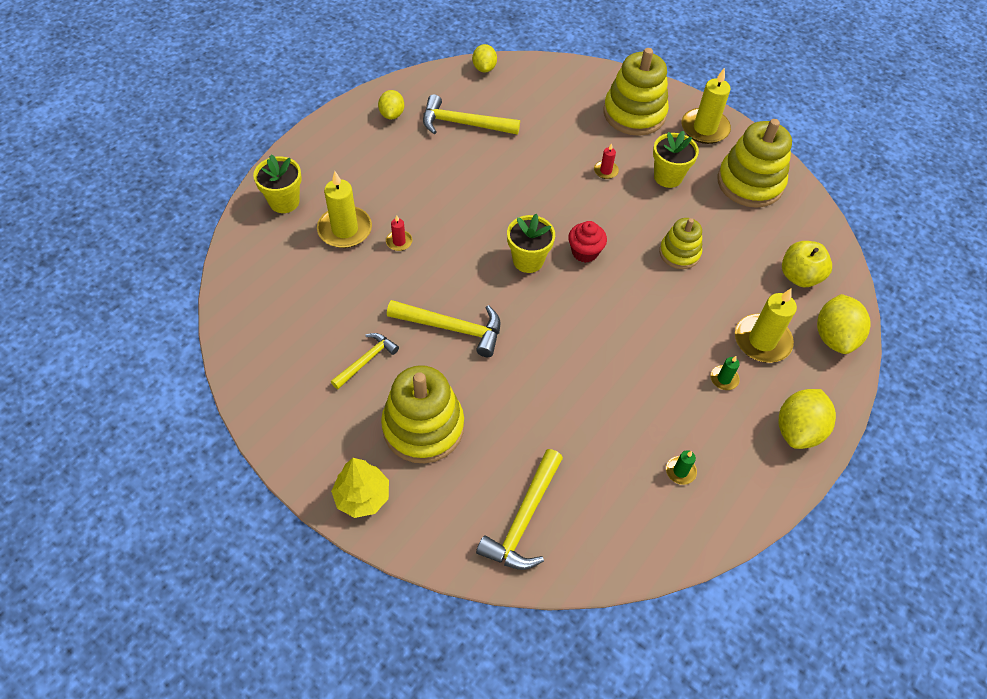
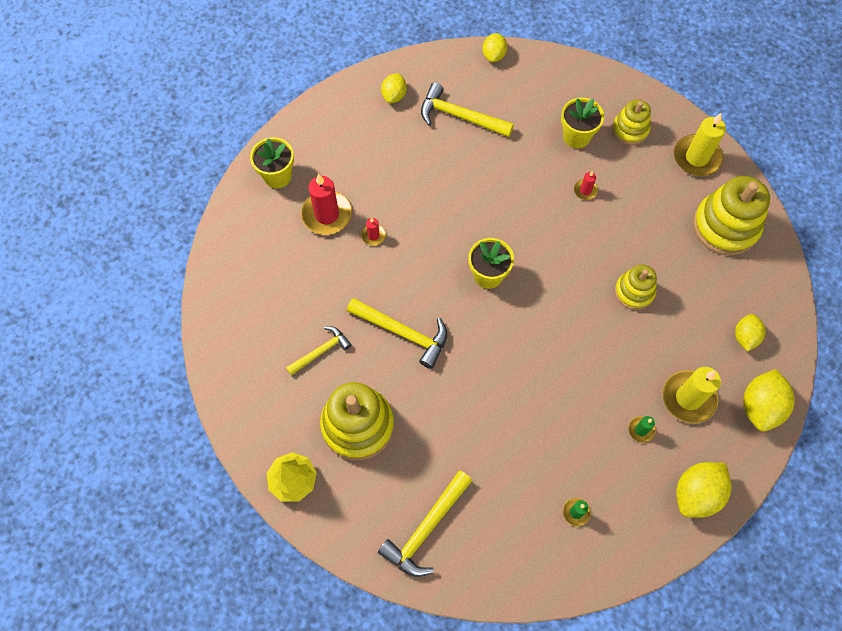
camera: 15 degrees right, 10 degrees up
yellow candle [317,171,372,248] -> red candle [301,174,352,235]
red cupcake [568,221,607,263] -> none
yellow stacking toy [604,48,669,136] -> yellow stacking toy [612,99,651,145], size x0.58
yellow flower pot [653,131,699,188] -> yellow flower pot moved to [561,98,604,149]
yellow apple [782,241,832,287] -> yellow lemon [735,314,766,351]

